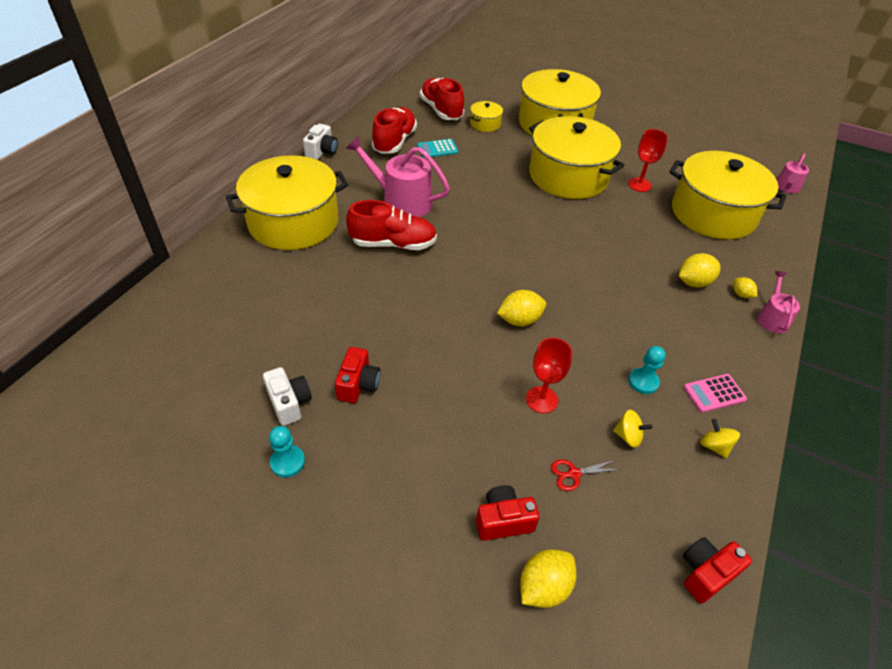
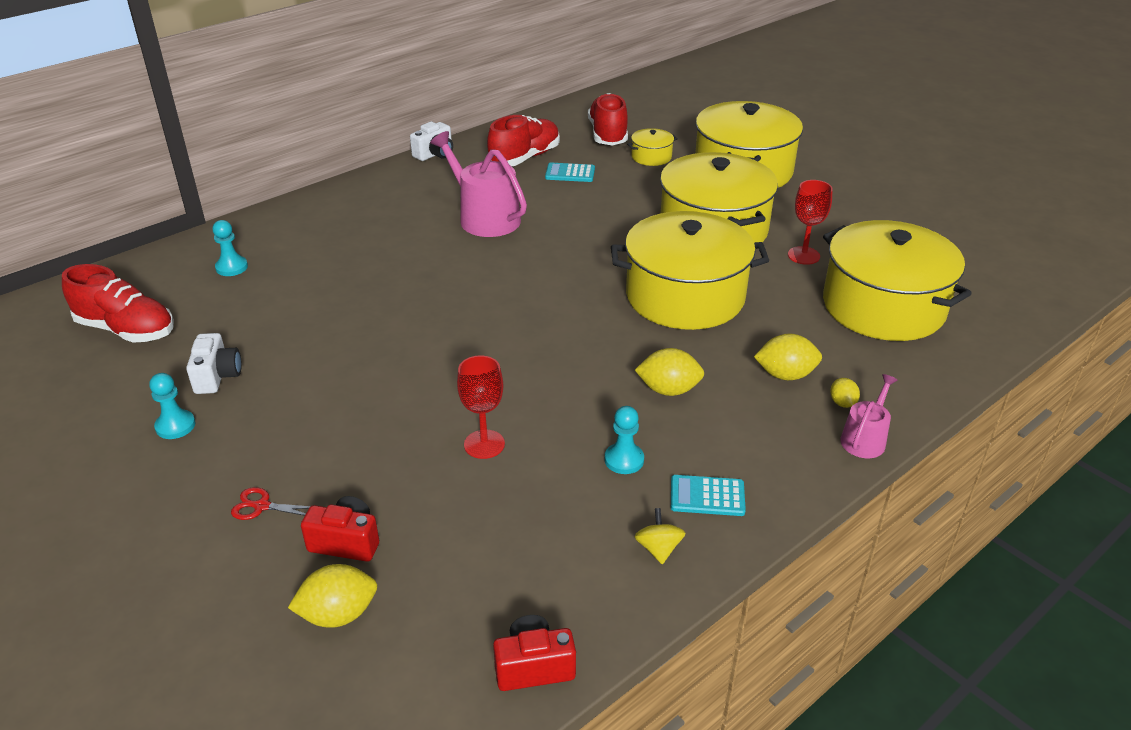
camera: 25 degrees right, 10 degrees down
yellow pot [226,155,348,250] -> yellow pot moved to [611,211,769,330]
red camera [335,347,381,403] -> none
red shoe [346,200,437,250] -> red shoe moved to [62,264,174,343]
yellow lemon [497,290,546,326] -> yellow lemon moved to [635,348,704,396]
red scissors [551,459,621,491] -> red scissors moved to [231,487,311,520]
yellow spinning top [613,410,652,448] -> none
pink calculator [683,374,747,413] -> turquoise calculator [671,475,746,516]
pink watering can [777,153,809,193] -> none
none -> turquoise pawn [212,220,248,276]

